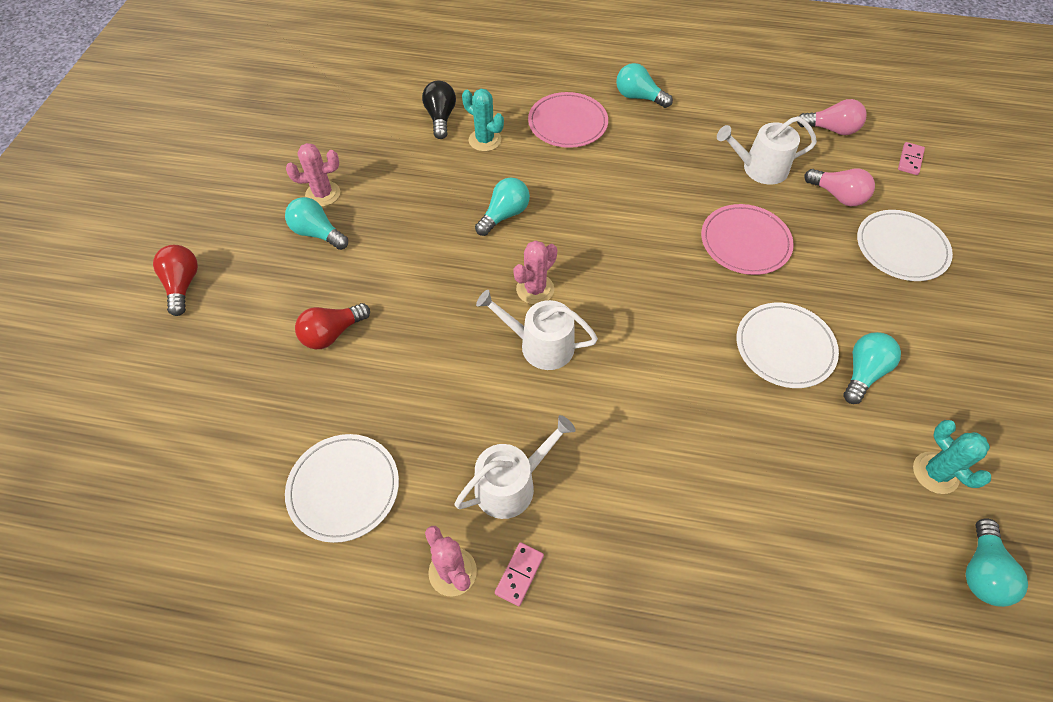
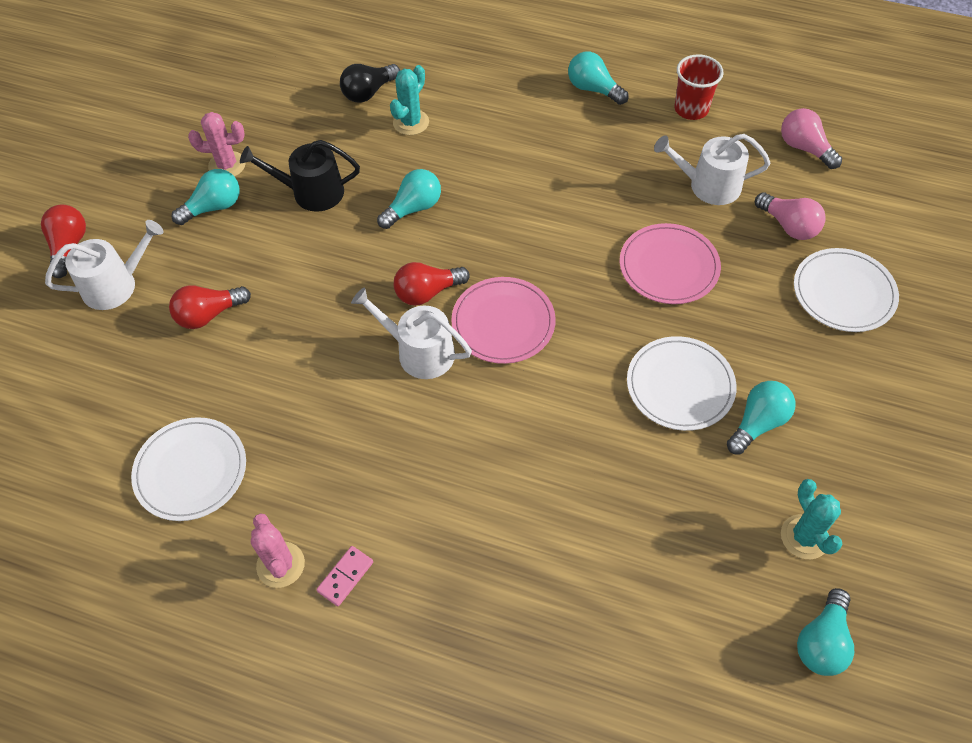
camera: 10 degrees right, 0 degrees up
turquoise light bulb [285,197,348,250] -> turquoise light bulb turned 105 degrees clockwise [172,169,240,225]
black light bulb [422,81,456,139] -> black light bulb turned 135 degrees counterclockwise [340,64,400,103]
white watering can [454,415,576,519] -> white watering can moved to [45,220,164,310]
turquoise cactus [462,89,504,151] -> turquoise cactus turned 75 degrees clockwise [390,65,429,135]
pink cactus [513,241,557,304] -> red light bulb [394,262,470,306]
pink plate [528,92,608,148] -> pink plate moved to [451,277,556,364]
pink light bulb [797,99,867,135] -> pink light bulb turned 150 degrees counterclockwise [781,108,842,169]
pink domino [898,142,925,175] -> none
none -> black watering can [240,140,360,212]
none -> red cup [674,54,724,120]

